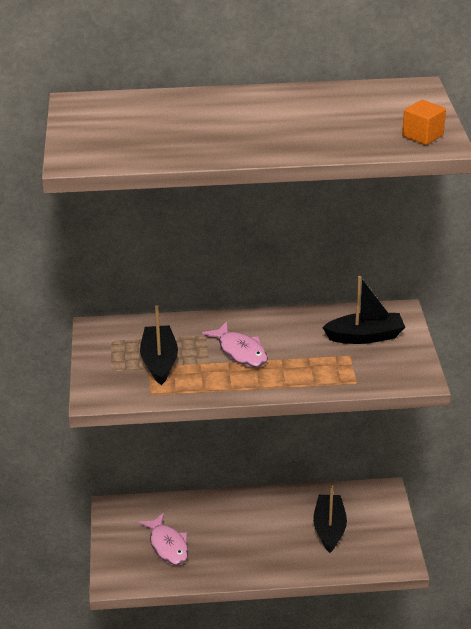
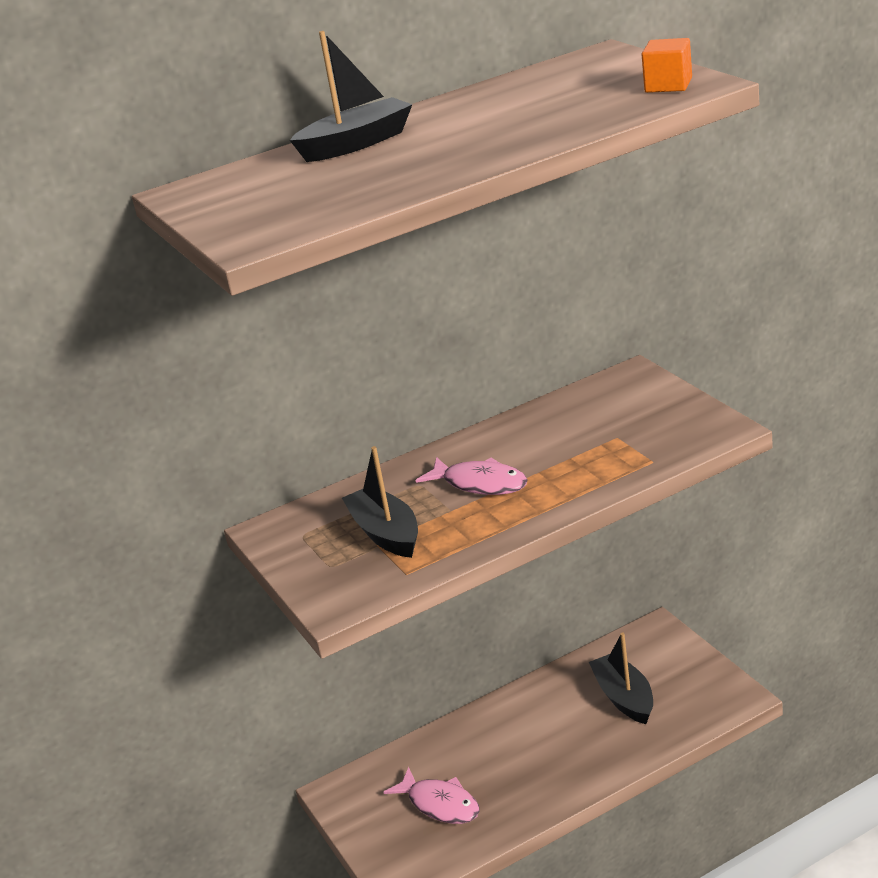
camera: 20 degrees left, 5 degrees down
black boat [322,276,405,344] -> black boat moved to [290,31,412,162]

